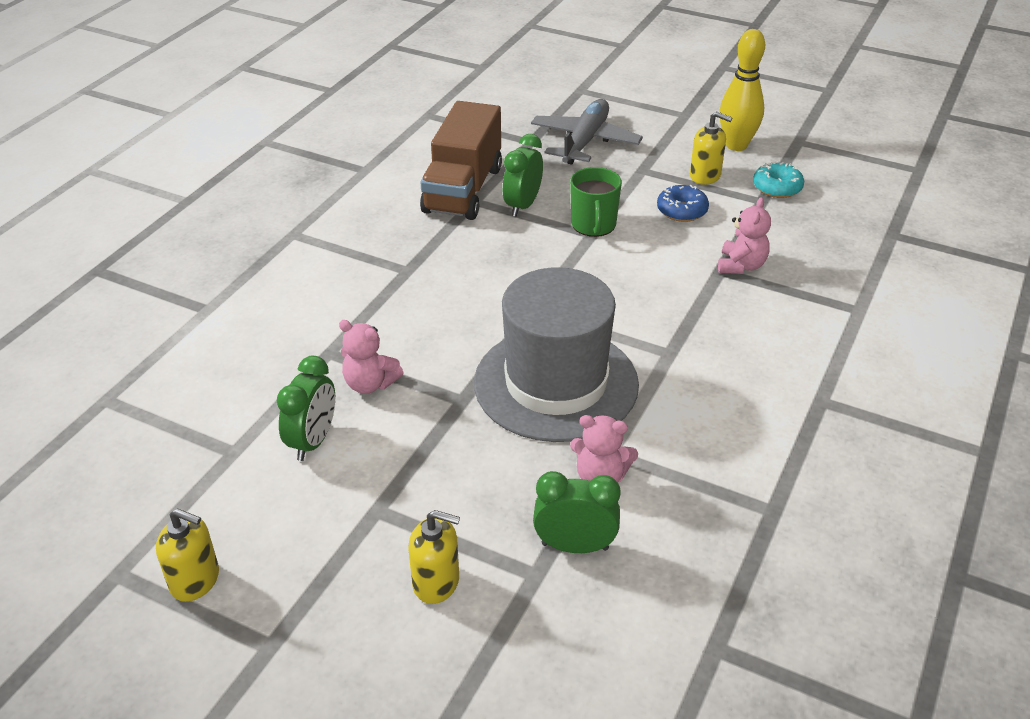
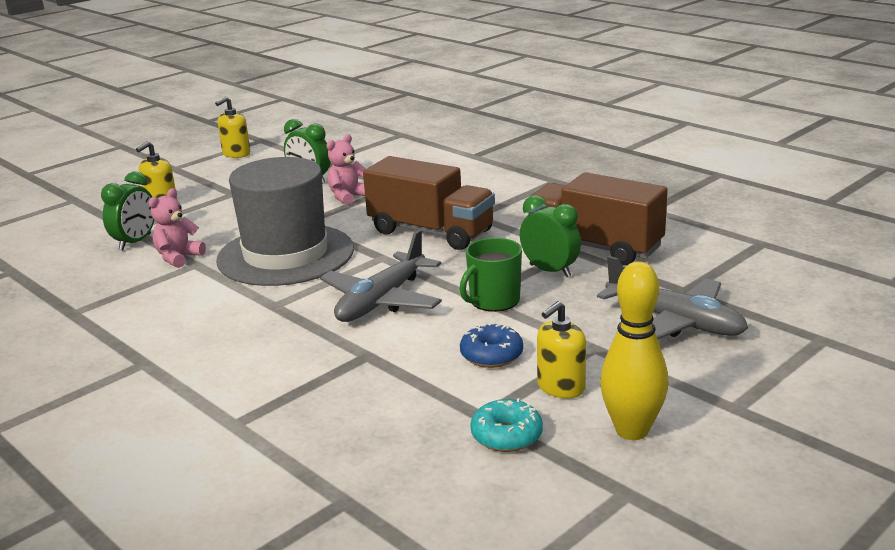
camera: 110 degrees right, 15 degrees down
green mug [570,167,622,237] -> green mug turned 60 degrees counterclockwise [460,238,522,312]
pink teddy bear [718,197,771,274] -> none
none -> grey plane [320,230,442,322]
none -> brown truck [363,156,495,250]

